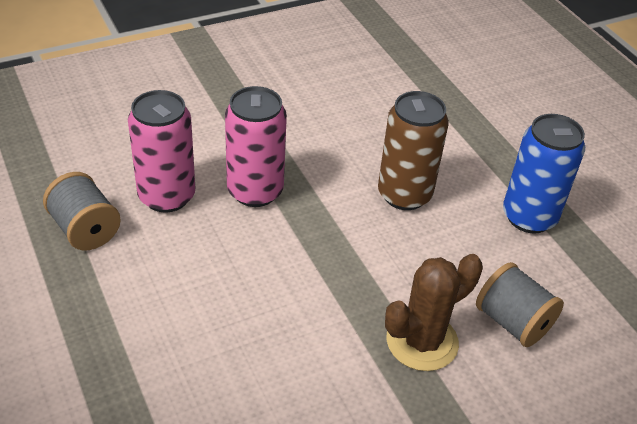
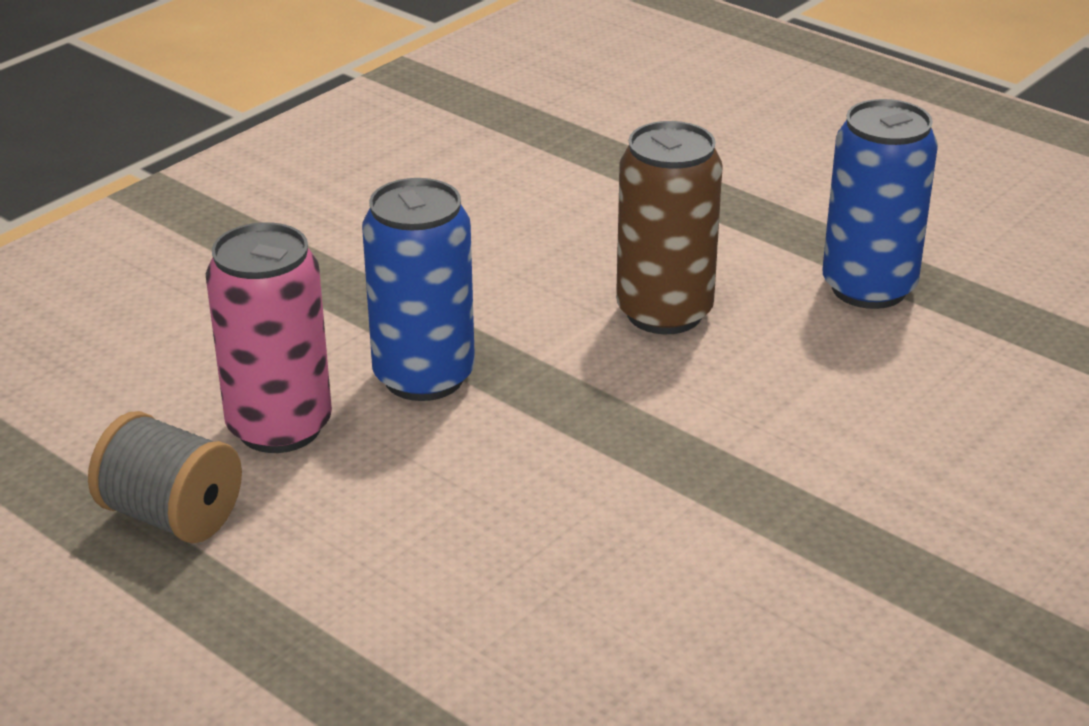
camera: 20 degrees left, 10 degrees down
pink can [225,86,287,207] -> blue can [362,178,475,401]
brown cactus [385,254,483,371] -> none
grey spool [476,262,564,347] -> none

